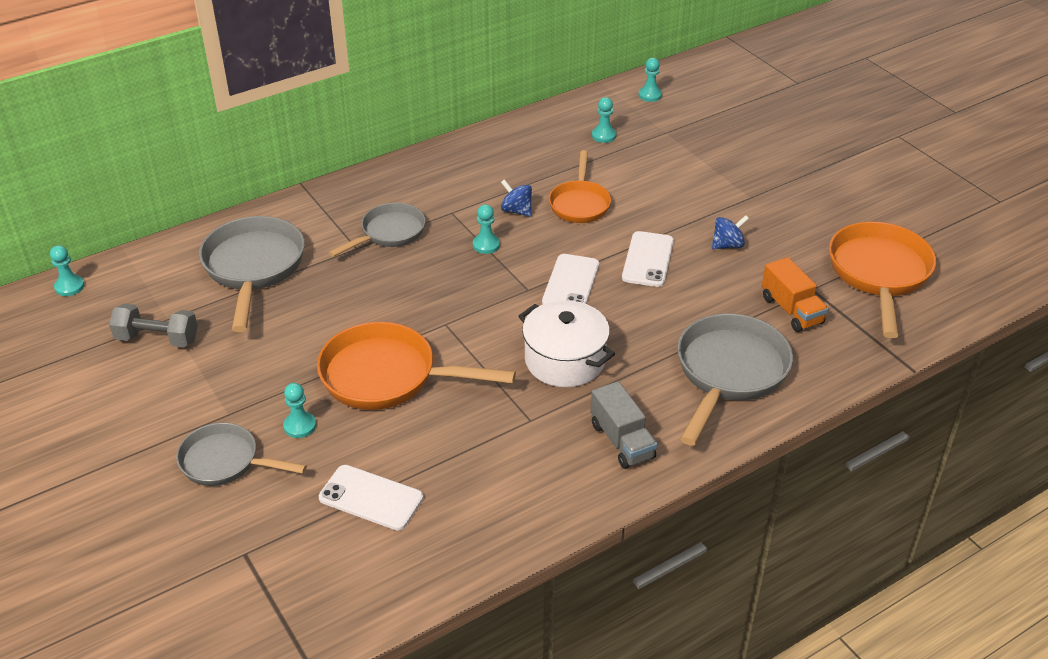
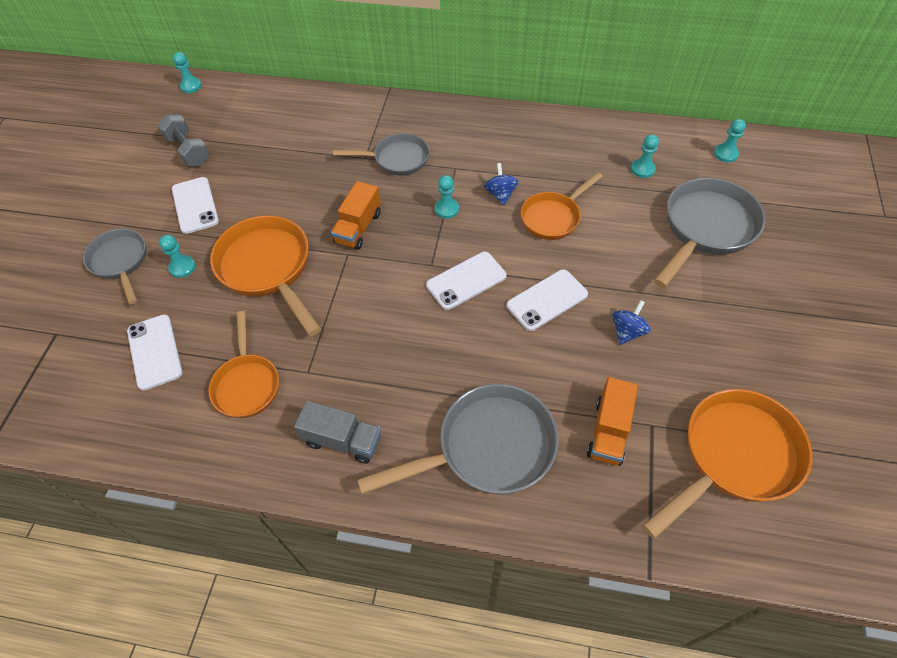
camera: 45 degrees right, 15 degrees up
grey pan [199,216,305,332] -> grey pan moved to [654,178,766,288]
white pot [519,300,615,387] -> none
grey truck [591,381,657,469] -> grey truck turned 90 degrees counterclockwise [294,401,381,464]
blue spinning top [711,215,749,249] -> blue spinning top turned 75 degrees counterclockwise [613,300,651,345]
none -> white phone [172,177,219,234]
none -> orange pan [208,311,279,418]
none -> orange truck [331,181,381,250]

